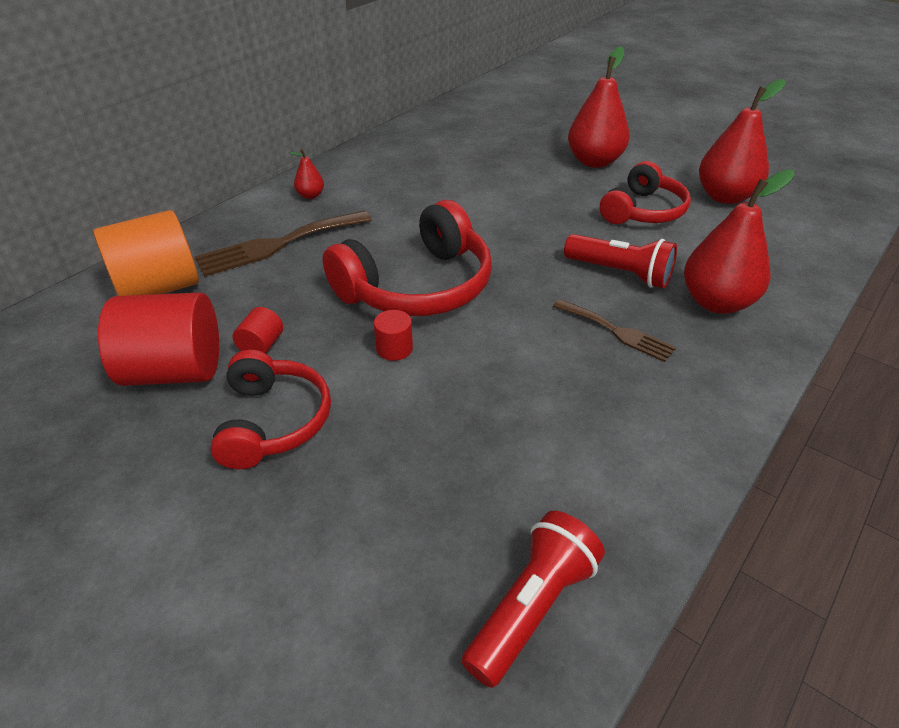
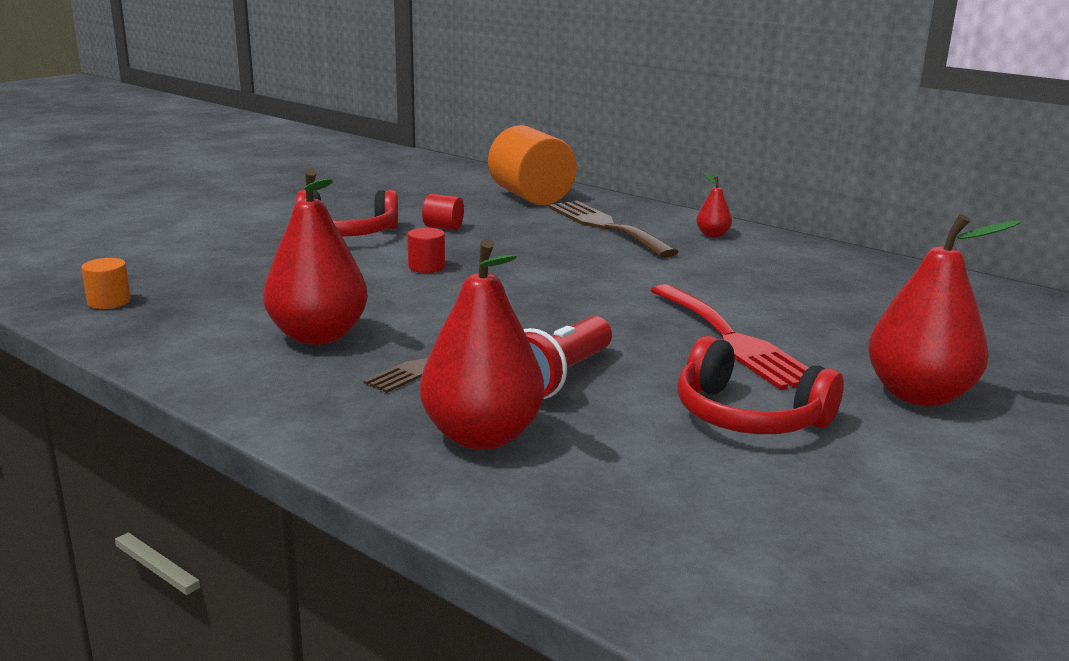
camera: 90 degrees right, 20 degrees down
red cylinder [98,293,219,386] -> none
red headphones [322,200,492,316] -> none
red flashlight [461,511,605,688] -> orange cylinder [81,258,131,309]
red pear [699,79,786,204] -> red pear moved to [263,169,368,345]
none -> red fork [650,284,809,390]

